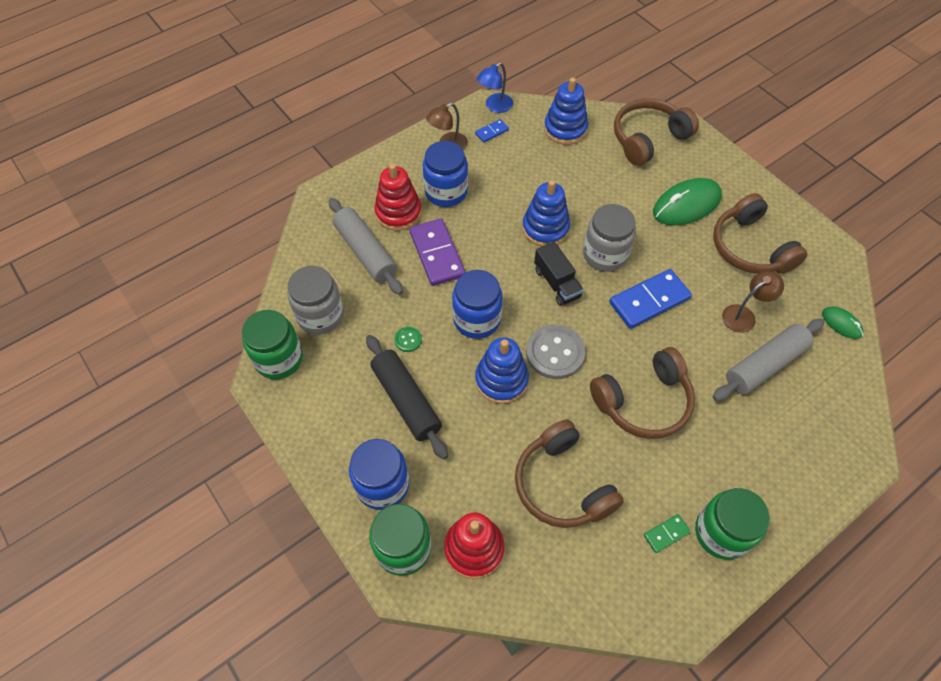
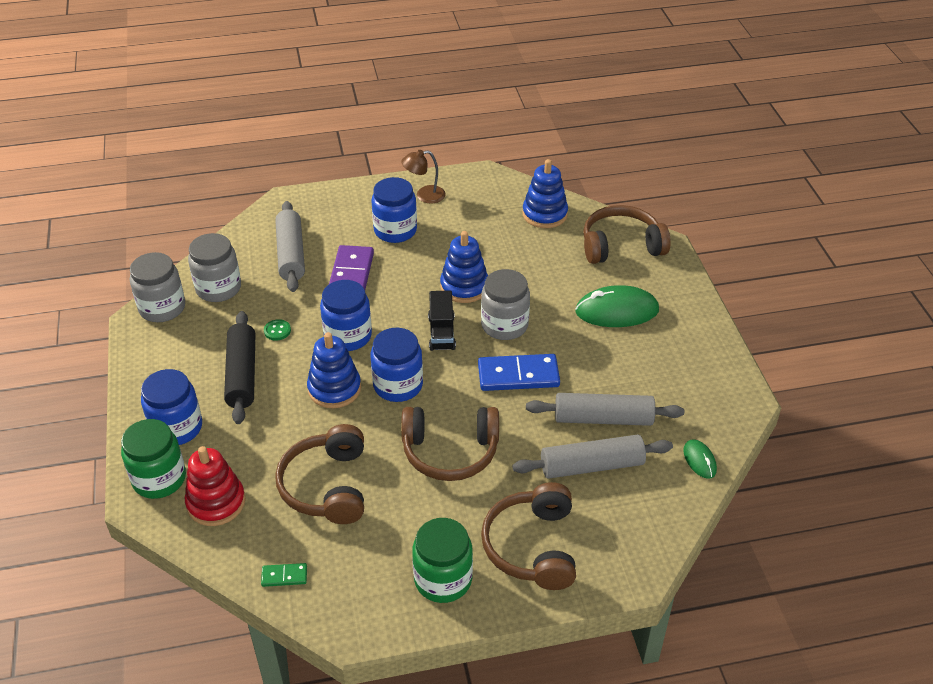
camera: 25 degrees right, 15 degrees down
green jar [242,310,303,379] -> grey jar [130,252,185,322]
red stacking toy [374,164,422,231] -> none
blue domino [475,119,509,143] -> none
blue lamp [477,62,513,113] -> none
grey button [526,324,585,379] -> blue jar [371,328,423,402]
green domino [644,514,691,553] -> green domino moved to [261,563,307,587]
brown headphones [713,193,807,274] -> brown headphones moved to [481,482,576,590]
brown lamp [722,271,784,333] -> grey rolling pin [526,393,684,426]

